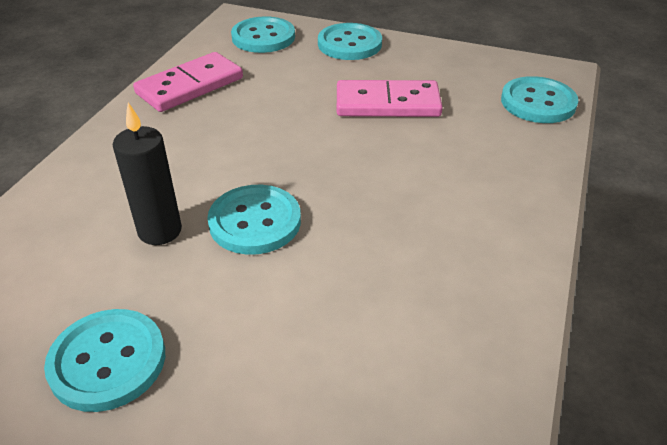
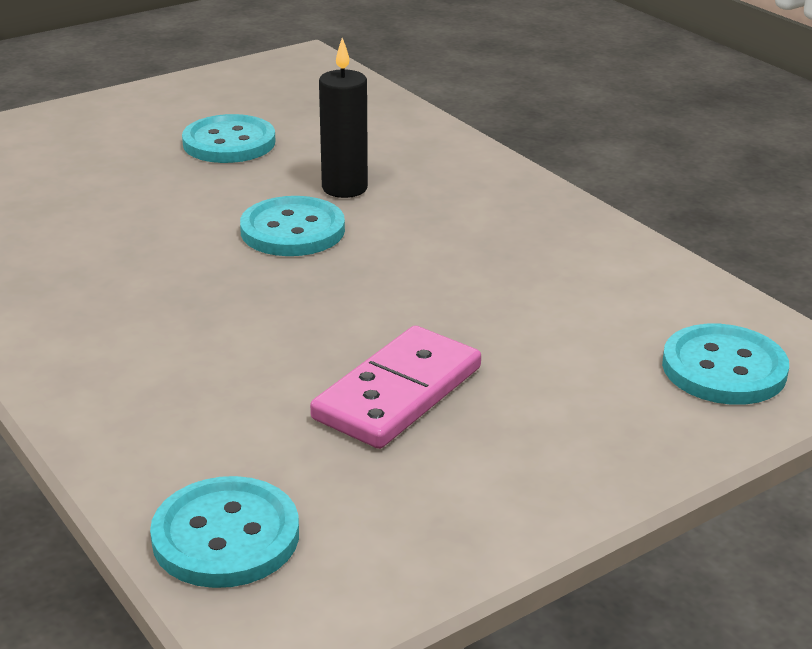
camera: 125 degrees right, 10 degrees down
pink domino [133,52,243,112] -> none
turquoise button [318,23,382,60] -> none

